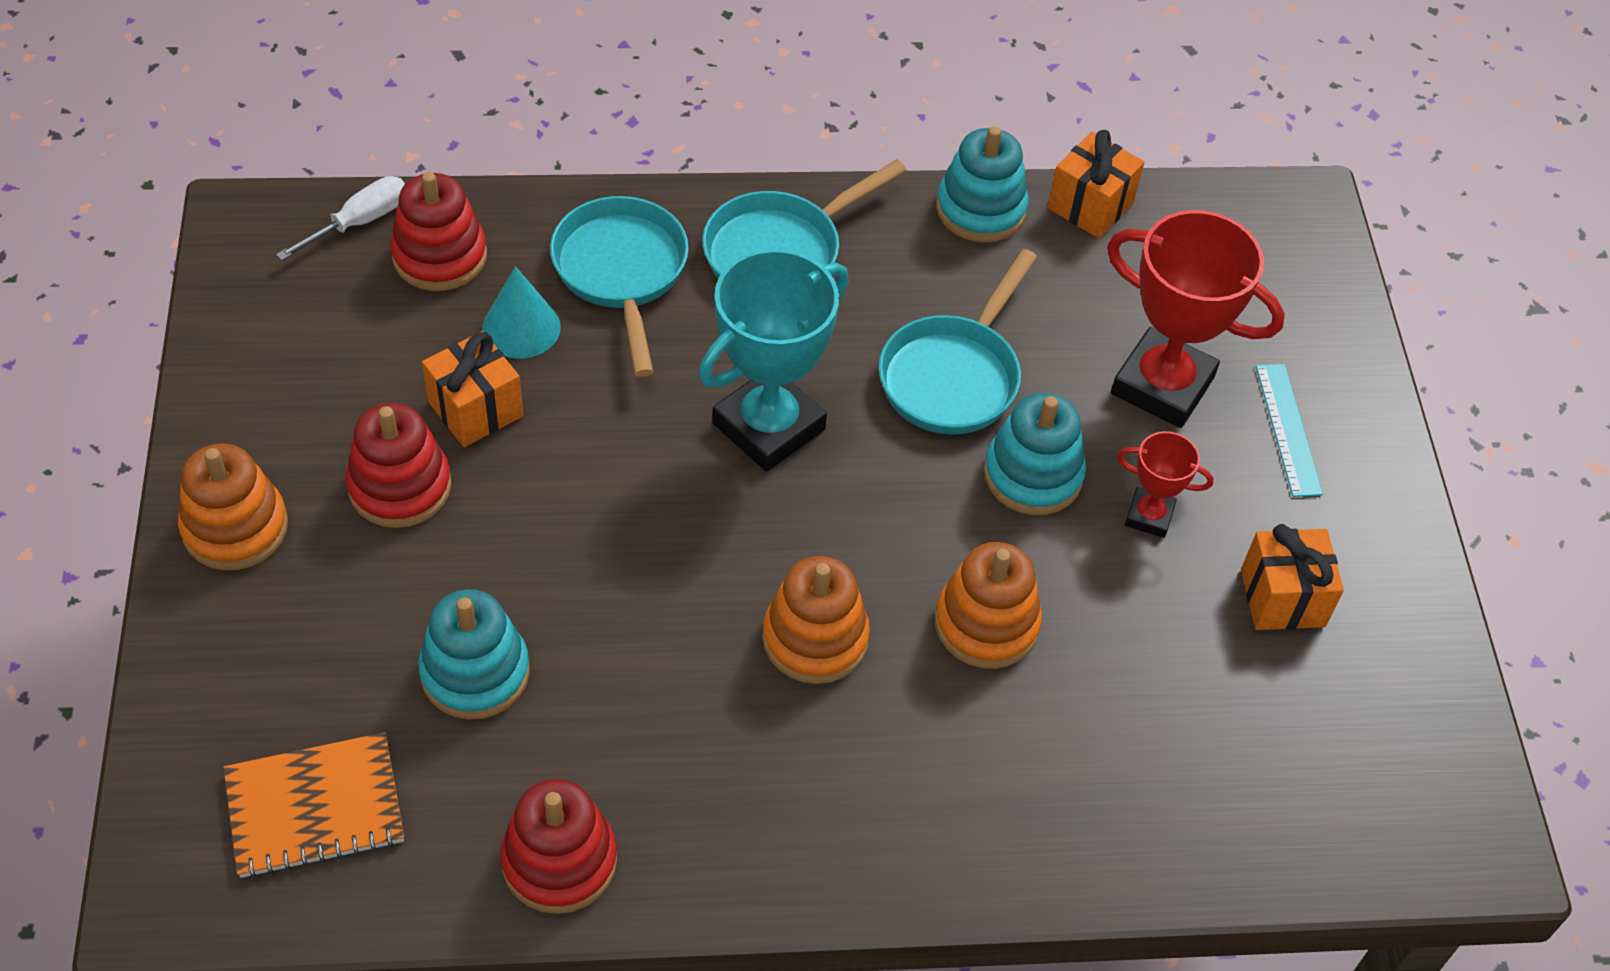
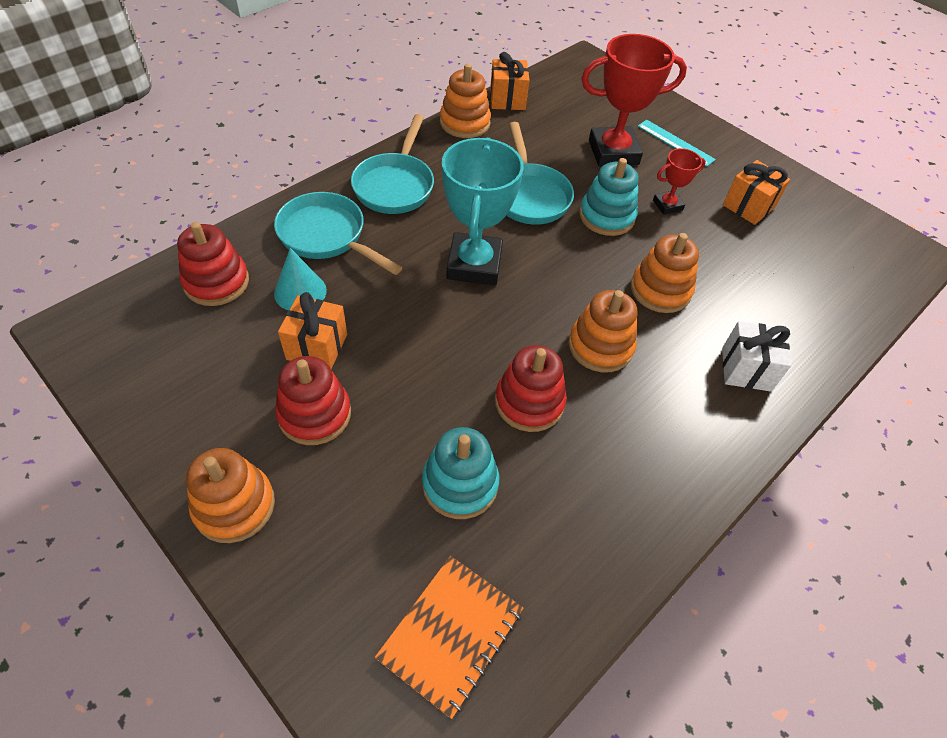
camera: 40 degrees left, 0 degrees up
white screwdriver [276,176,405,261] -> none
red stacking toy [500,779,617,914] -> red stacking toy moved to [495,345,567,432]
turquoise stacking toy [936,126,1029,243] -> orange stacking toy [440,63,491,138]
none -> white gift [722,321,791,392]

